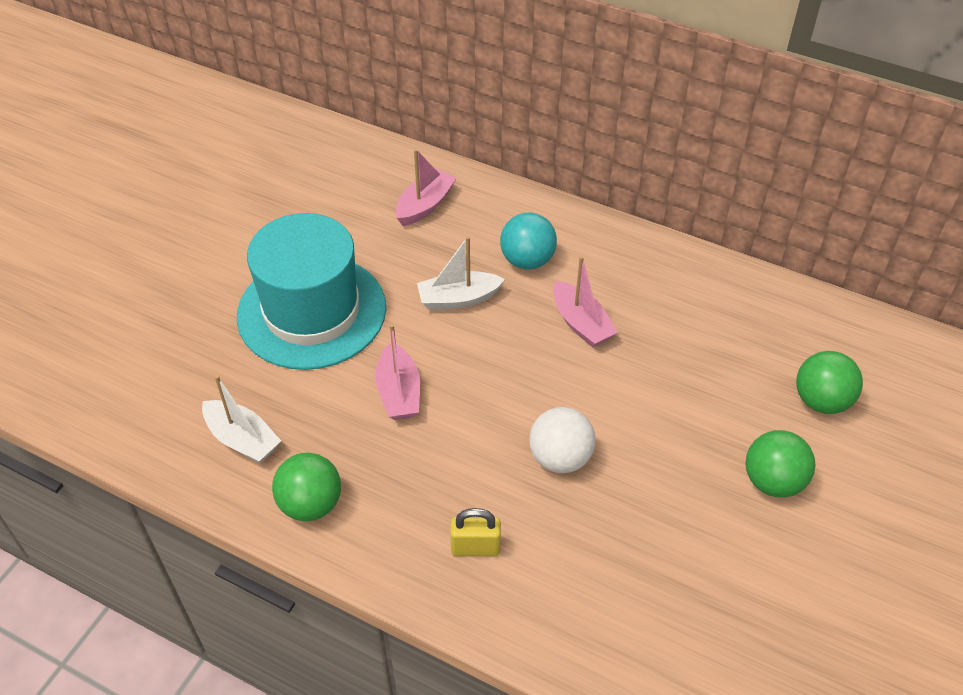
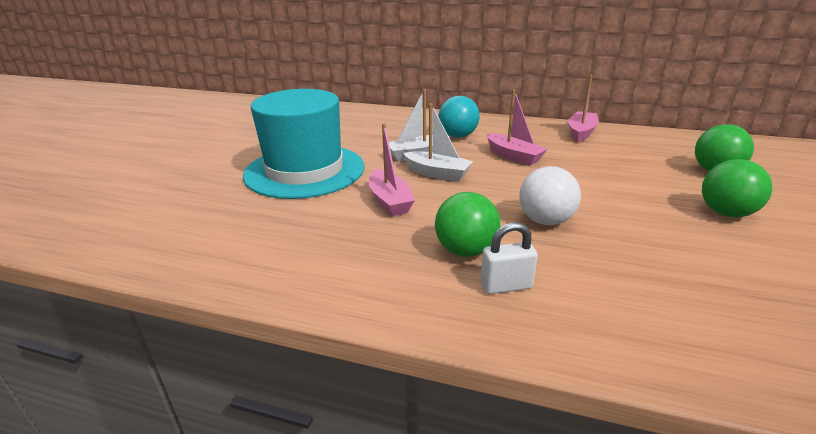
camera: 10 degrees left, 20 degrees down
white boat [202,375,281,463] -> white boat moved to [403,104,473,182]
green ball [272,453,341,521] -> green ball moved to [435,192,500,257]
pink boat [396,149,457,226] -> pink boat moved to [568,75,599,142]
yellow padlock [450,508,501,556] -> white padlock [481,222,538,294]

